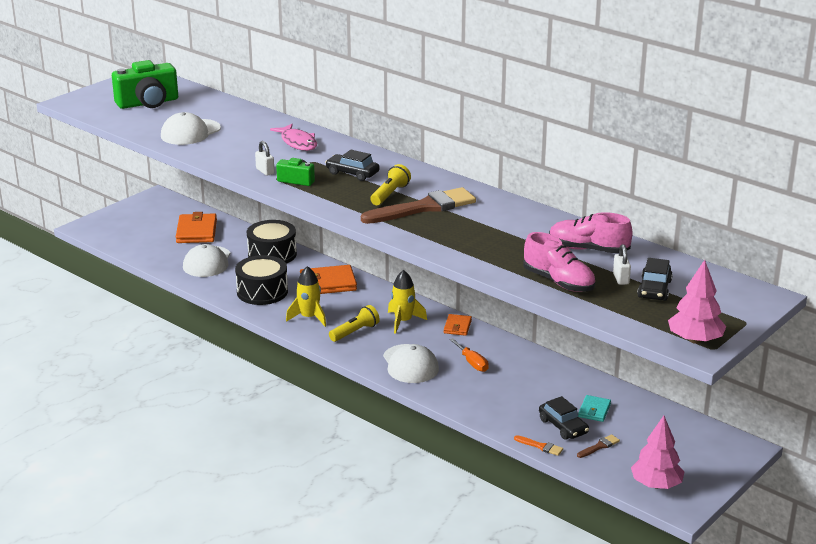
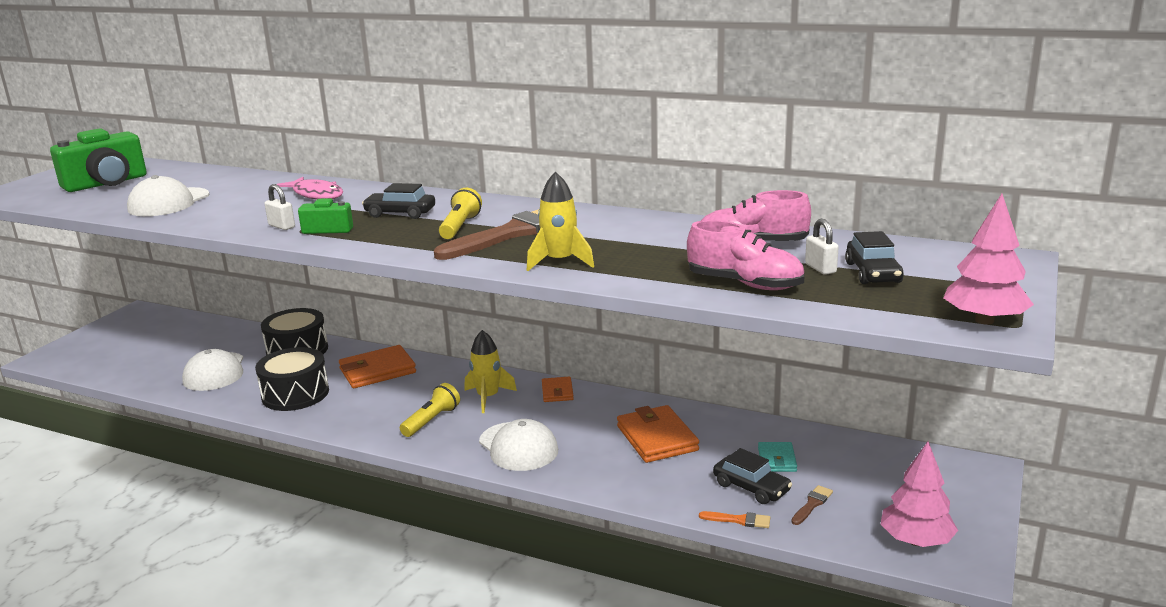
camera: 15 degrees left, 5 degrees down
orange wallet [176,212,217,243] -> orange wallet moved to [617,405,699,463]
yellow rocket [286,266,326,327] -> yellow rocket moved to [527,172,594,271]
orange screwdriver [450,338,489,372] -> none

